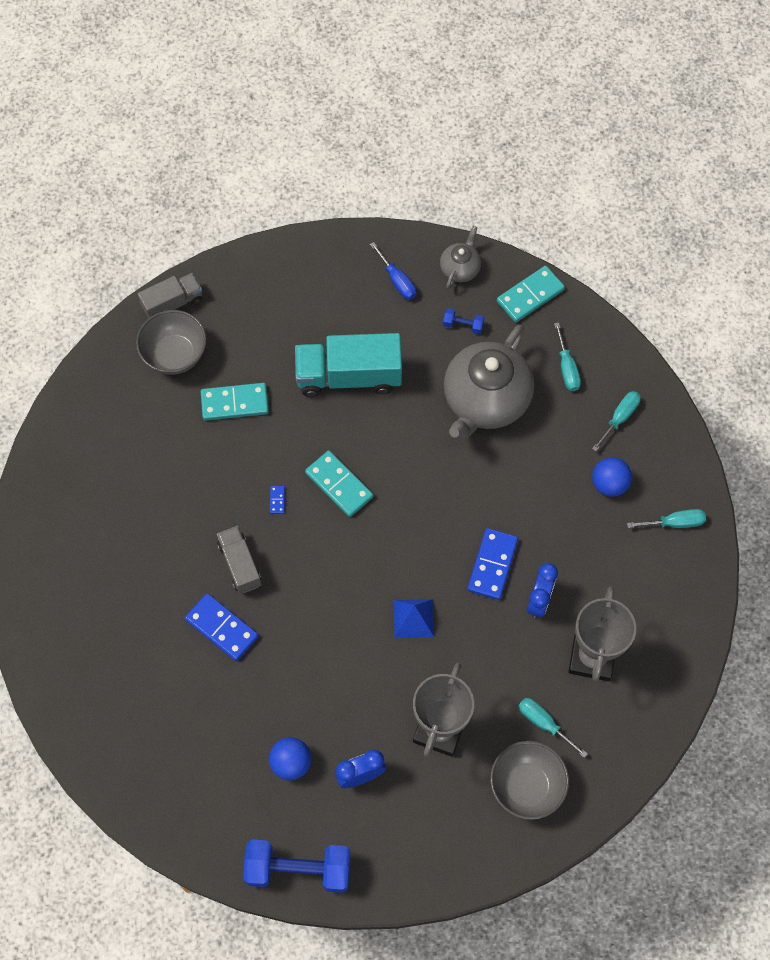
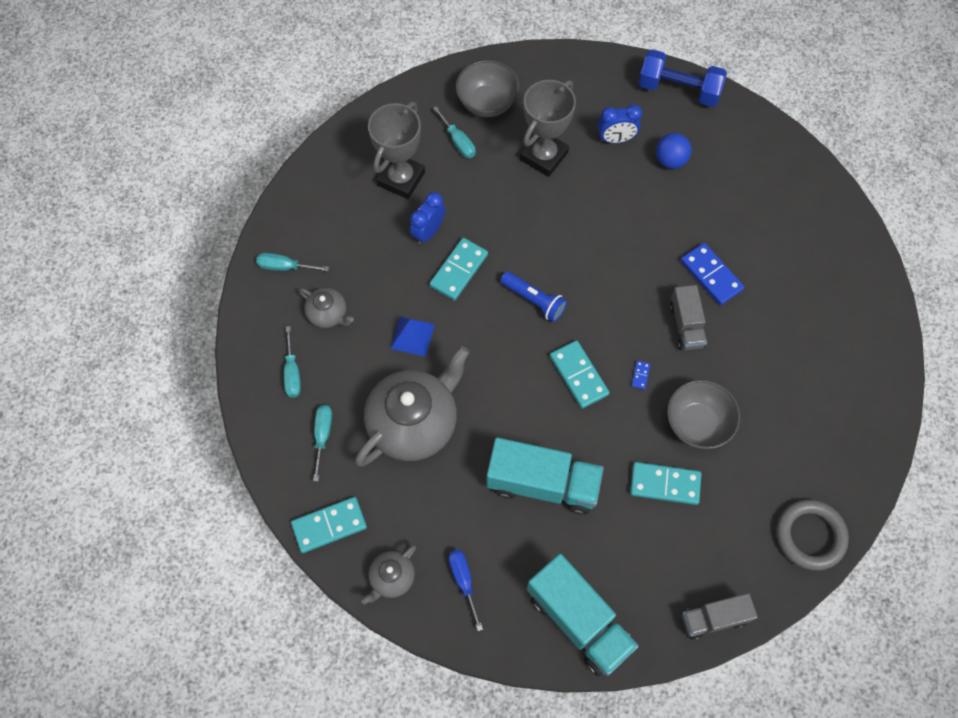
camera: 165 degrees left, 0 degrees up
grey bowl [136,310,207,375] -> grey bowl moved to [667,380,741,449]
blue pyramid [394,599,434,638] -> blue pyramid moved to [390,316,435,357]
blue dumbbell [443,308,484,334] -> none
blue domino [468,528,518,600] -> turquoise domino [429,238,488,301]
turquoise screwdriver [592,391,641,451] -> turquoise screwdriver turned 60 degrees counterclockwise [284,326,301,397]
blue ball [592,457,632,497] -> grey teapot [299,288,354,328]
none -> blue flashlight [500,272,567,322]
none -> turquoise truck [527,554,639,676]
none -> grey ring [776,500,849,571]

